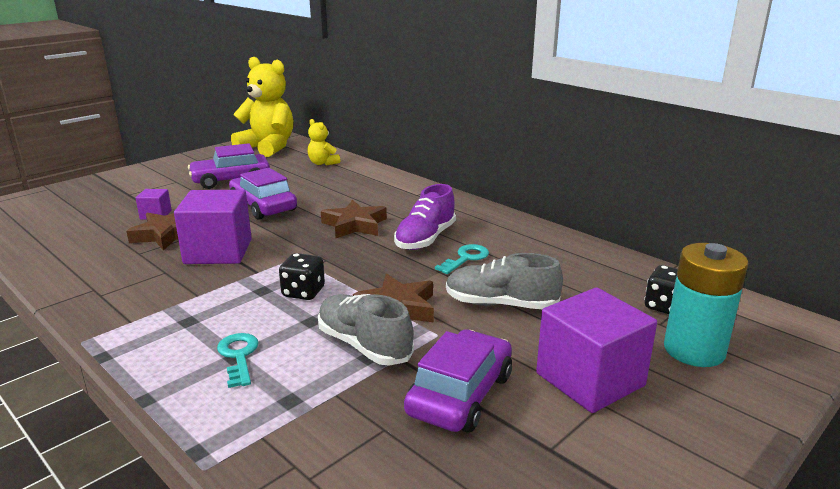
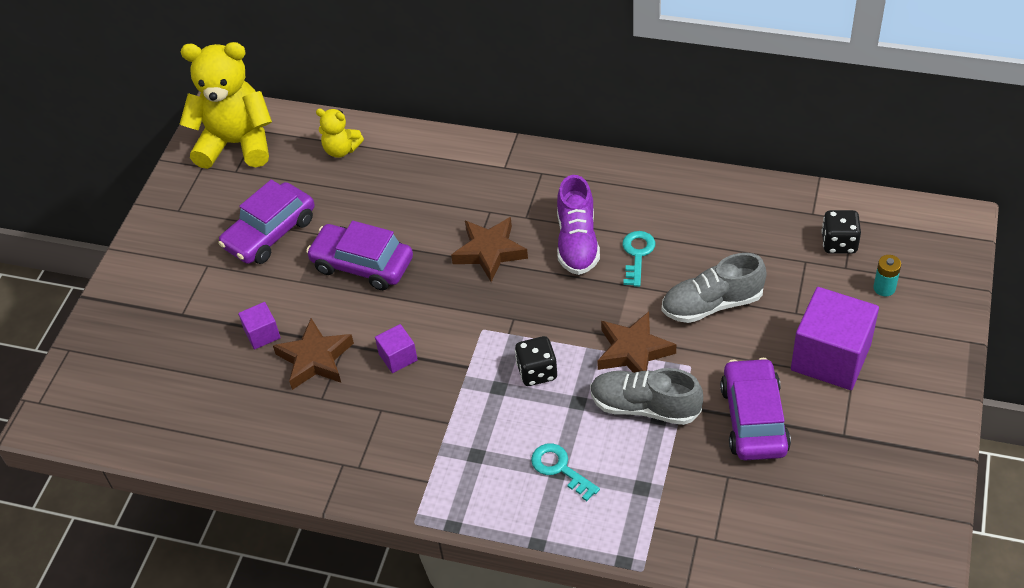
camera: 25 degrees left, 25 degrees up
purple cube [174,190,252,264] -> purple cube [375,324,418,373], size x0.48
turquoise battery [664,243,748,367] -> turquoise battery [873,255,901,296], size x0.44

